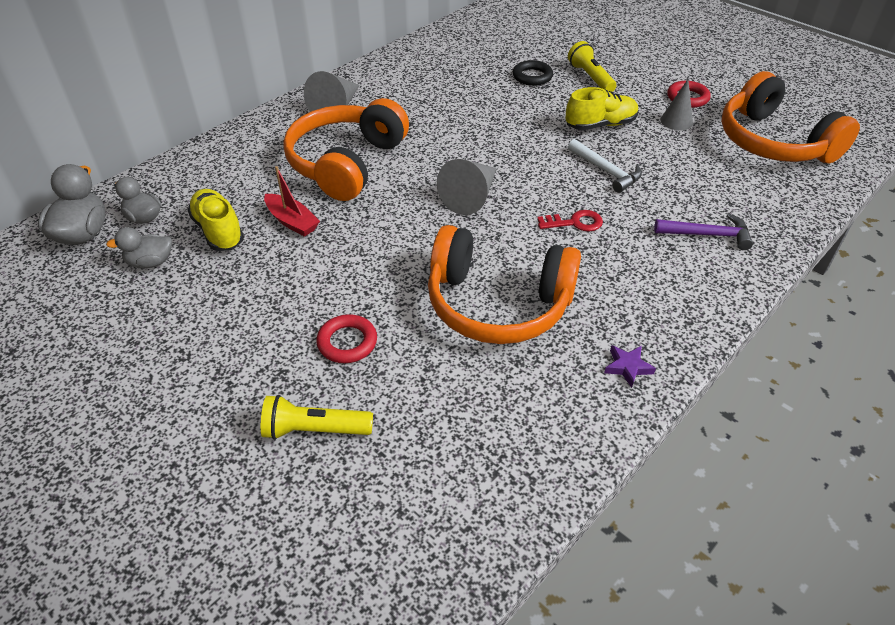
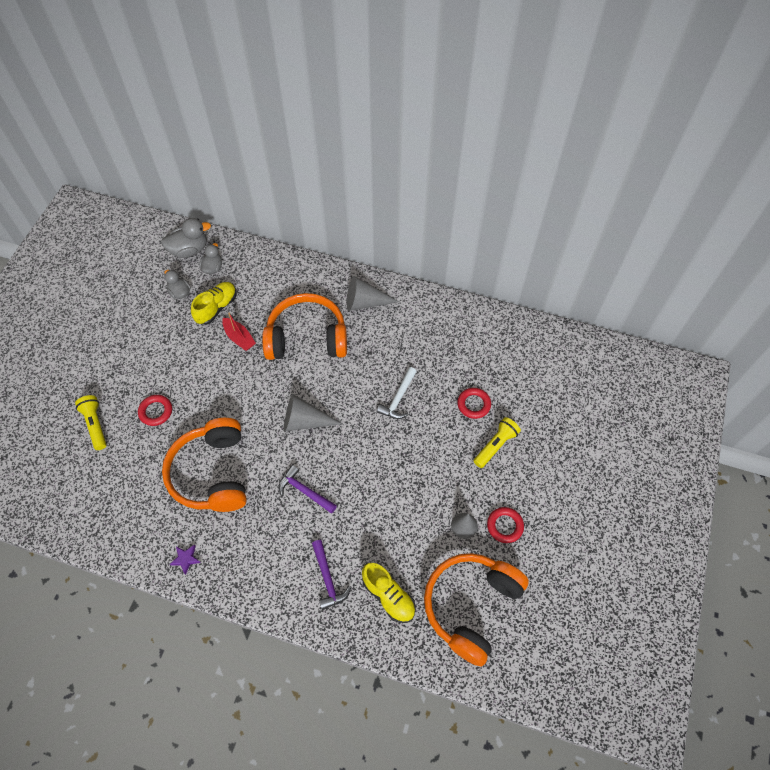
camera: 65 degrees right, 15 degrees up
red boat [264,166,320,237] -> red boat turned 60 degrees counterclockwise [222,313,256,351]
black ring [513,60,553,86] -> red ring [457,388,491,419]
red key [537,210,603,232] -> purple hammer [279,465,337,513]
yellow shoe [565,87,639,130] -> yellow shoe moved to [362,563,416,623]
white hammer [568,139,642,193] -> white hammer moved to [377,367,417,419]

